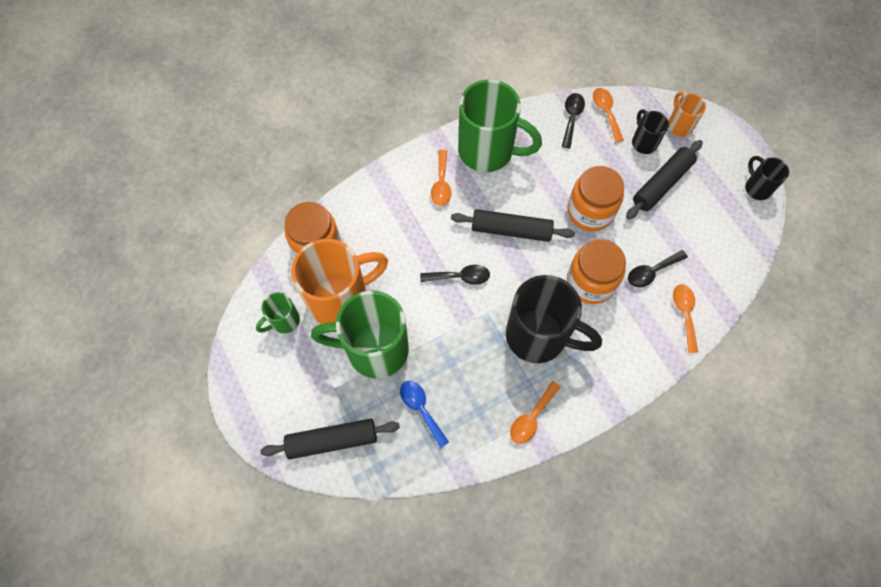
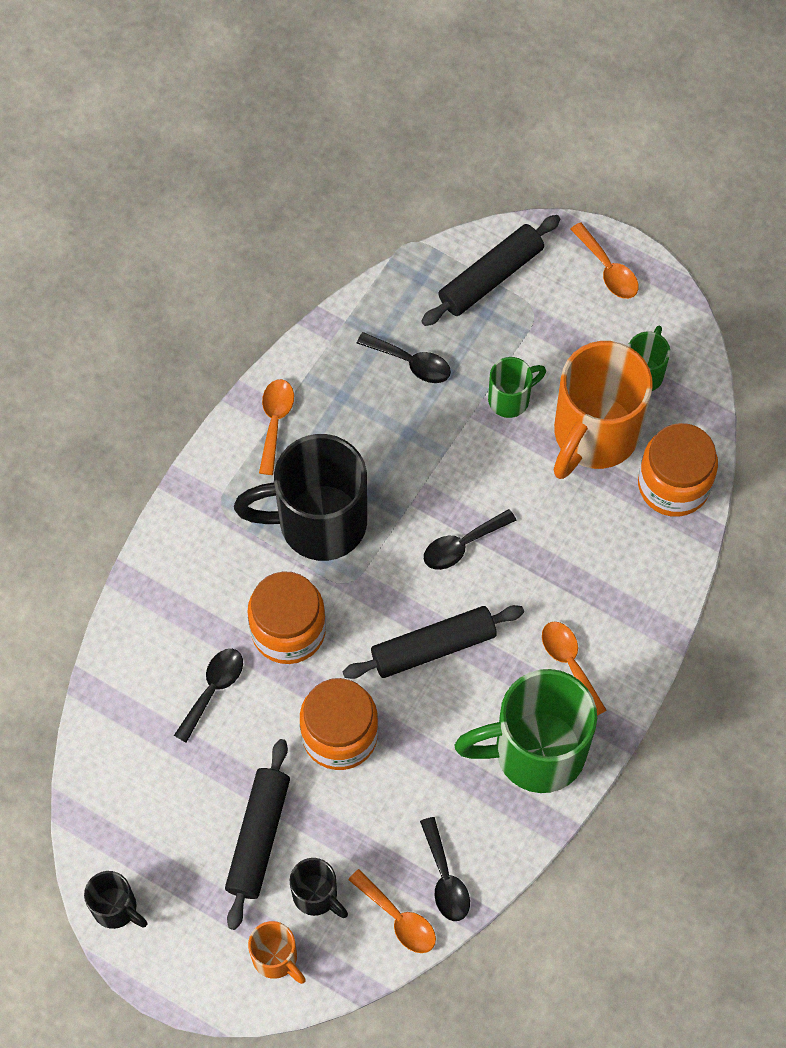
camera: 150 degrees right, 0 degrees up
green mug [311,291,409,379] -> green mug [488,357,546,418], size x0.48
blue spoon [400,381,449,448] -> black spoon [357,332,451,383]
orange spoon [673,284,698,353] -> orange spoon moved to [570,222,639,299]

